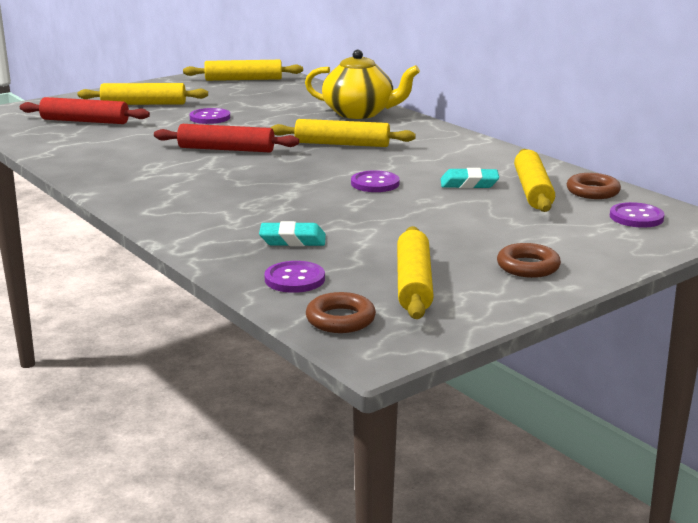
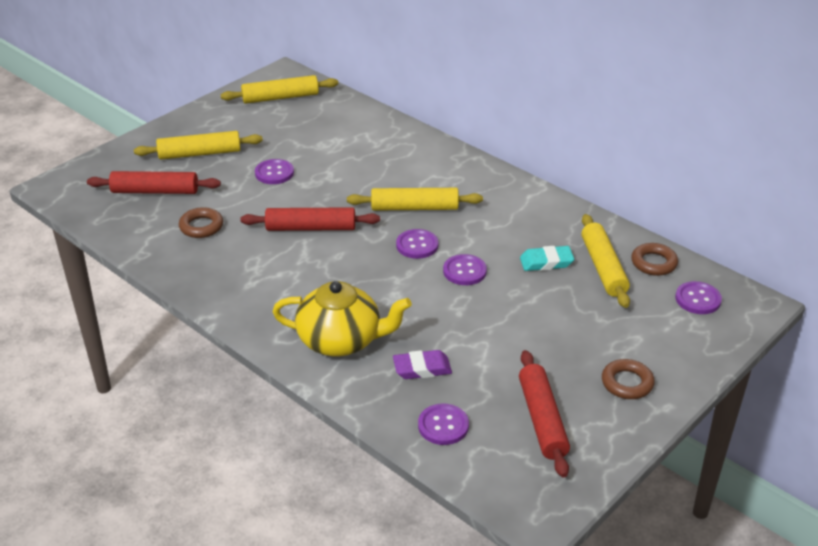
camera: 10 degrees left, 15 degrees up
turquoise eraser [259,221,326,246] -> purple eraser [393,350,452,379]
yellow teapot [305,50,420,119] -> yellow teapot moved to [272,281,412,356]
brown ring [306,292,376,333] -> brown ring moved to [179,207,223,238]
yellow rolling pin [397,226,434,319] -> red rolling pin [519,350,570,478]
none -> purple button [396,229,438,259]

